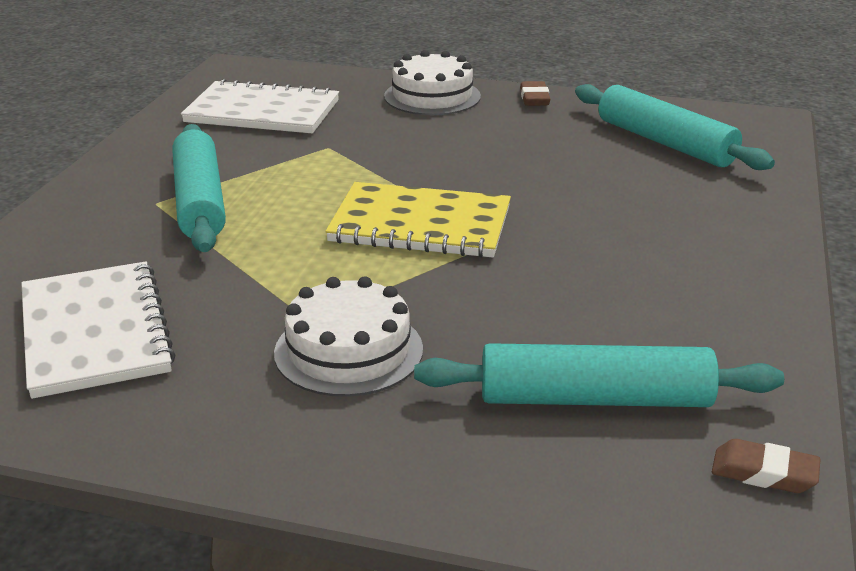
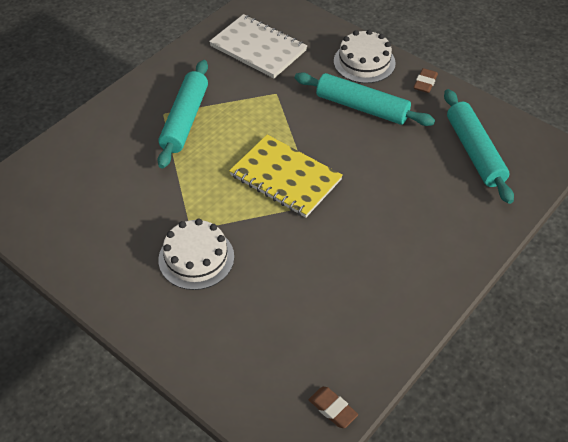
camera: 25 degrees right, 20 degrees up
white notebook [21,261,175,399] -> none
turquoise rolling pin [414,343,784,407] -> turquoise rolling pin moved to [295,72,435,126]

